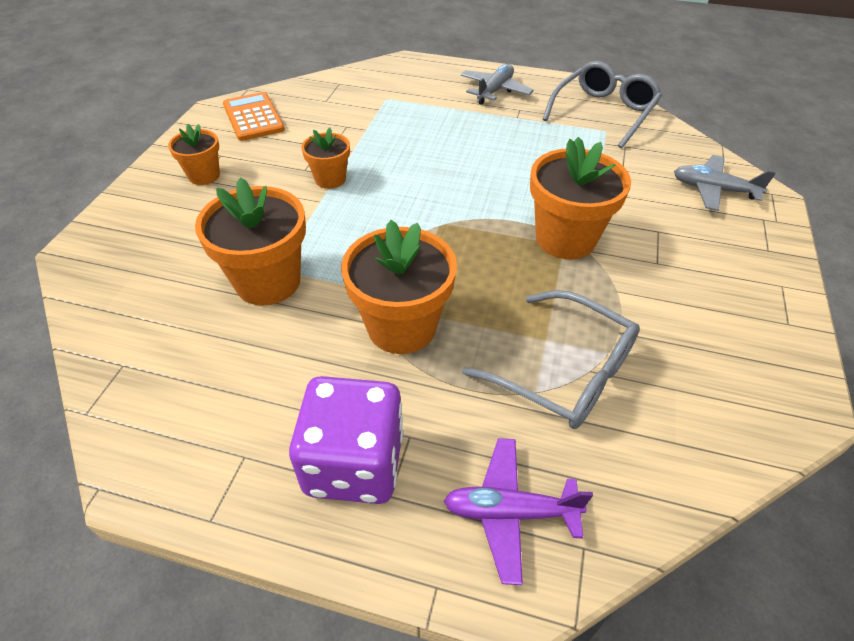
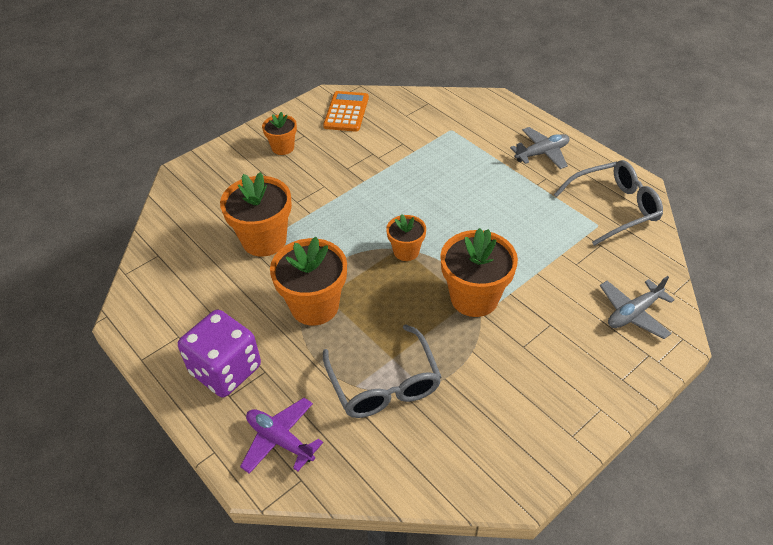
camera: 35 degrees right, 0 degrees up
orange flower pot [301,128,350,189] -> orange flower pot moved to [386,214,426,261]
grey plane [674,155,776,211] -> grey plane turned 90 degrees counterclockwise [600,276,675,339]

